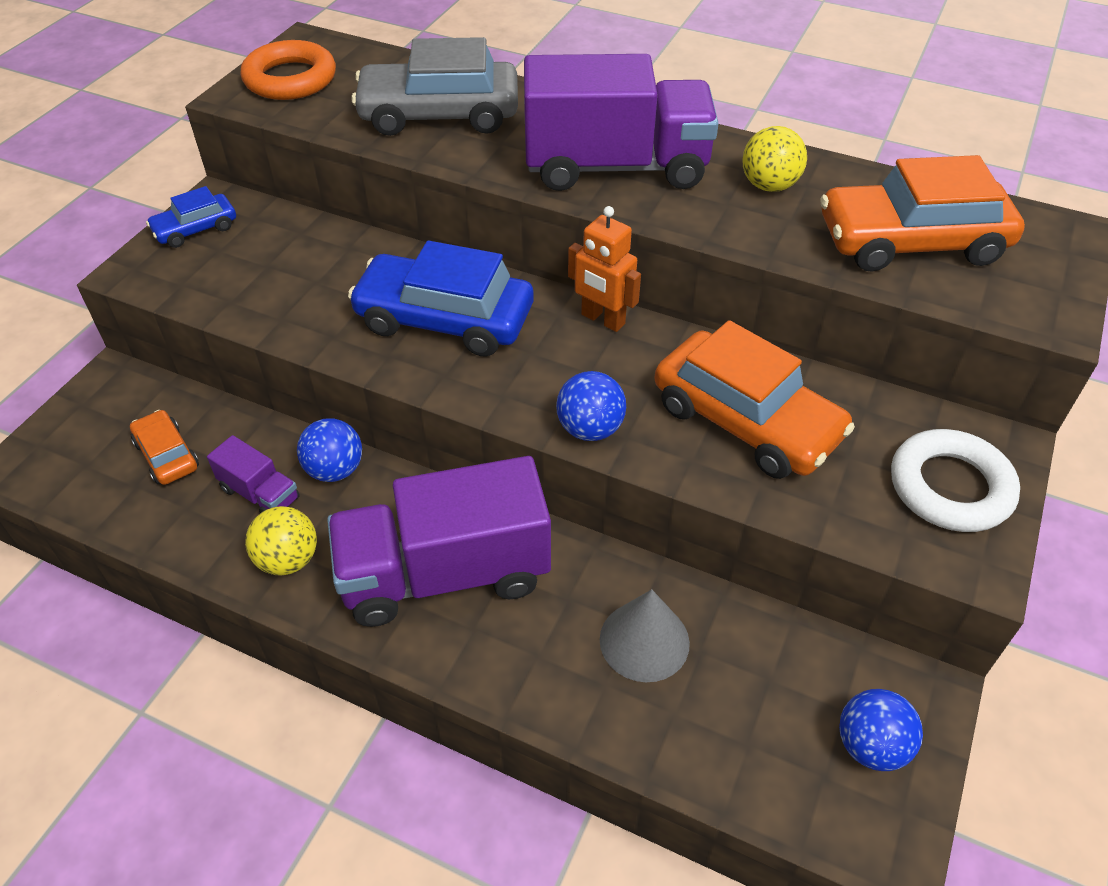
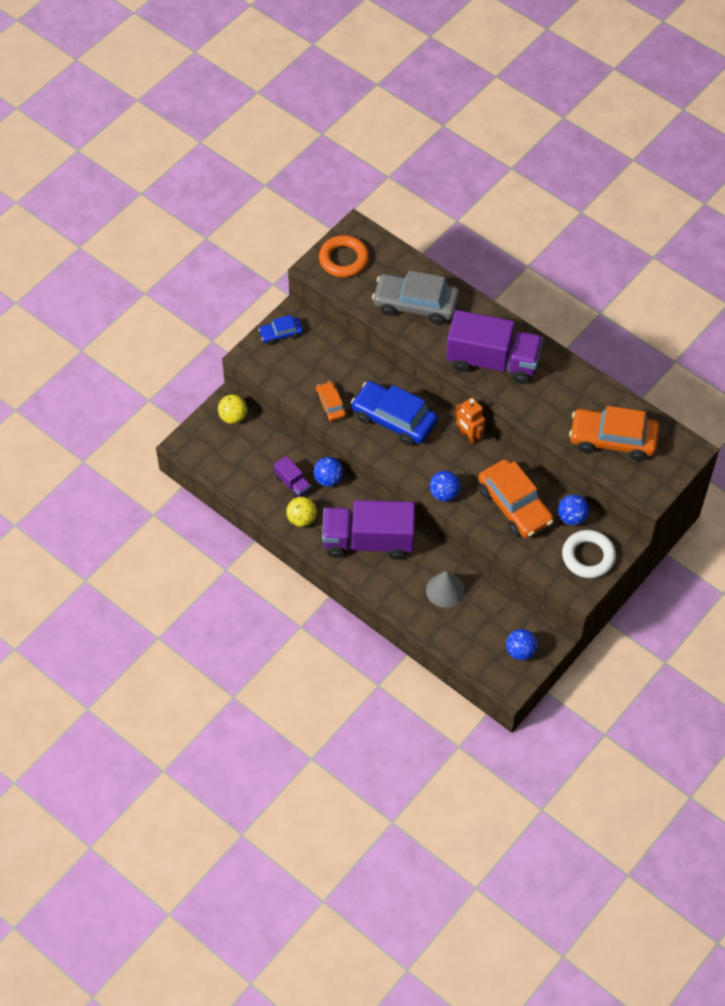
camera: 15 degrees right, 10 degrees up
orange car [130,410,199,485] -> orange car moved to [316,381,347,421]
yellow ball [742,126,807,192] -> yellow ball moved to [218,394,247,424]
none -> blue ball [558,494,589,525]

